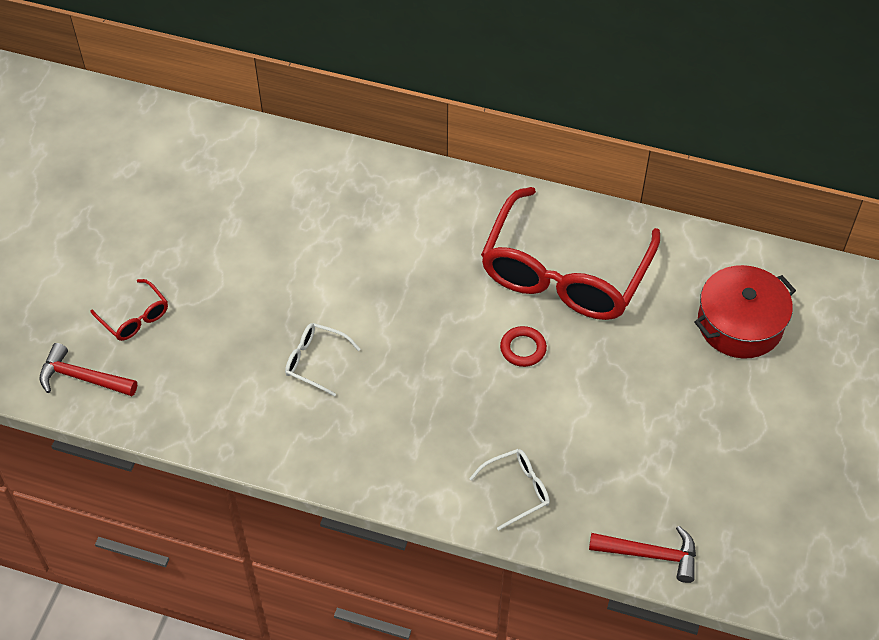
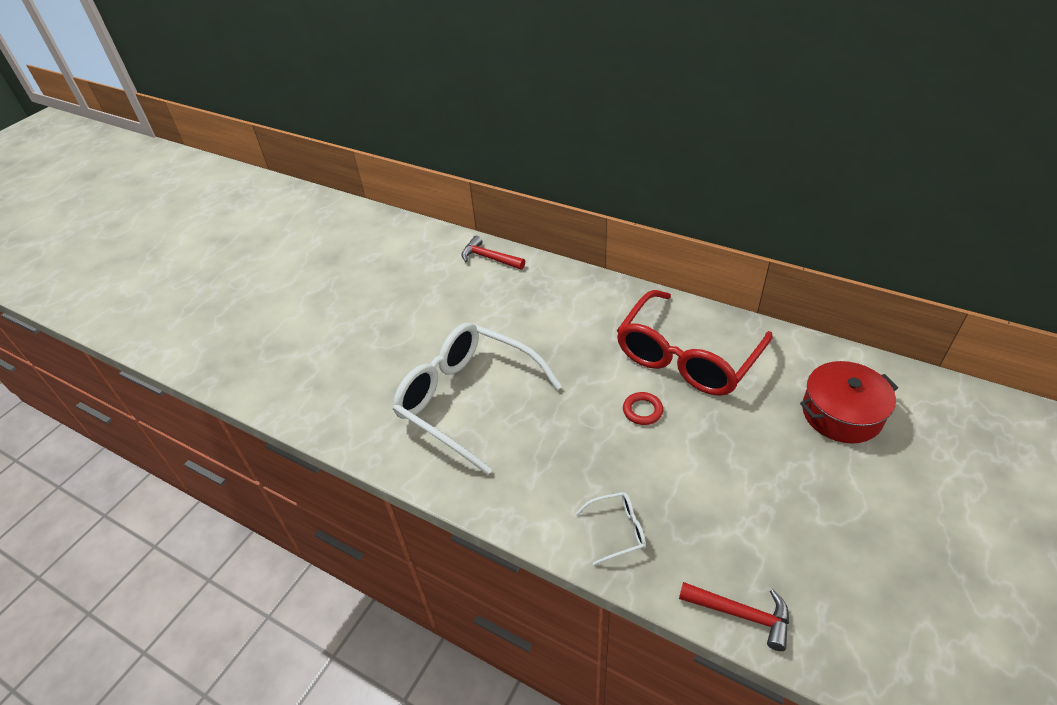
camera: 15 degrees right, 10 degrees down
red hammer [39,343,137,396] -> red hammer moved to [461,236,525,270]
red glasses [90,279,168,341] -> none
white glasses [285,323,360,397] -> white glasses [393,323,562,475], size x2.46

